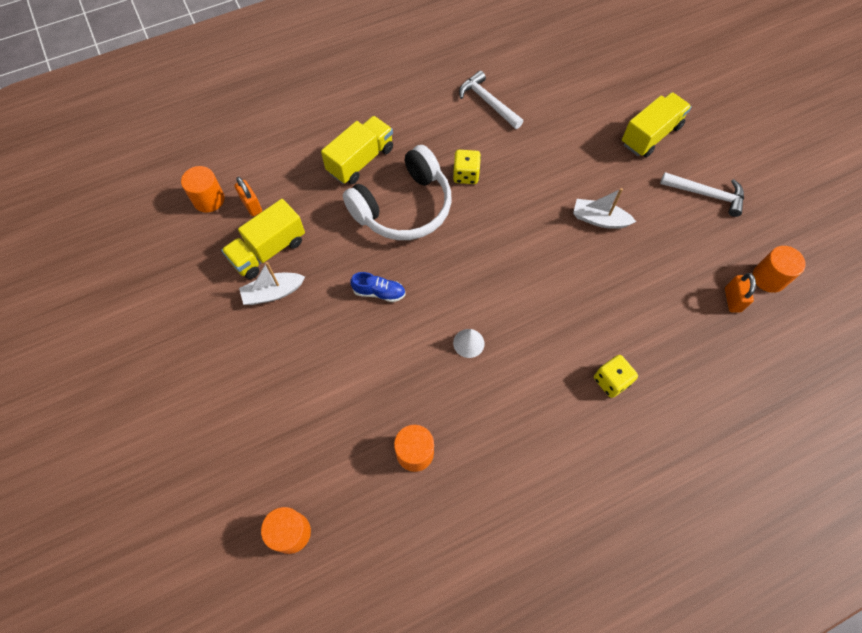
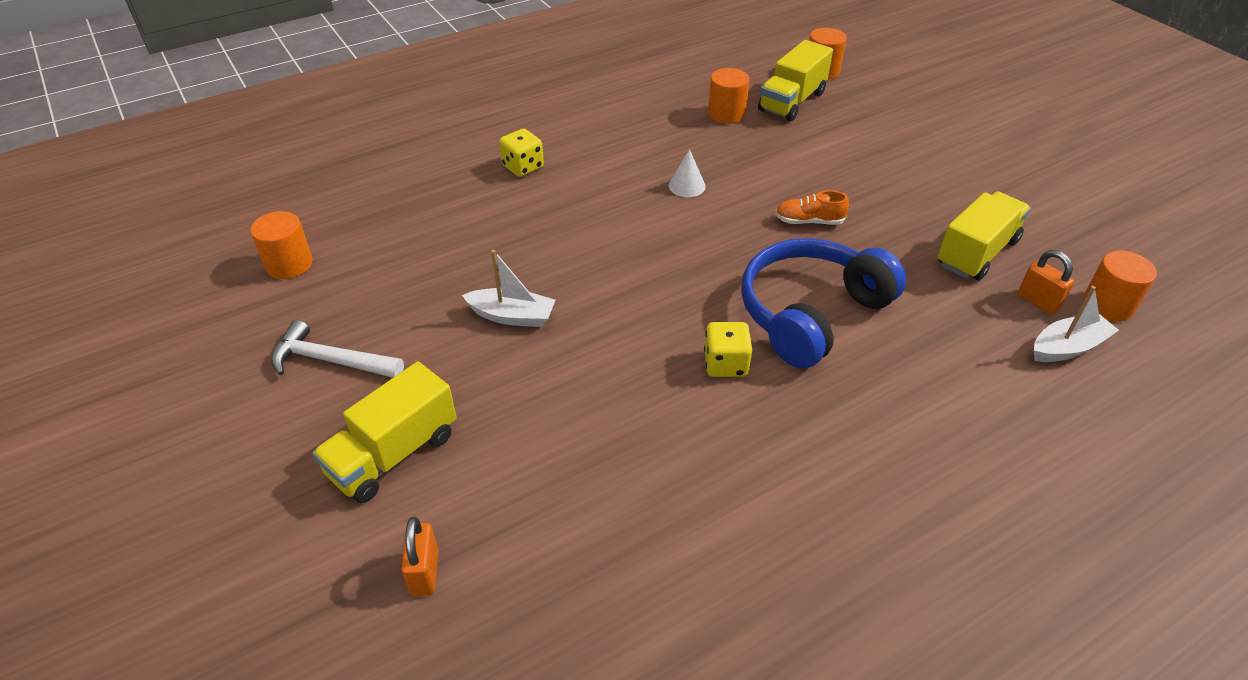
camera: 175 degrees right, 20 degrees down
white boat [239,262,305,305] -> white boat moved to [1034,286,1119,362]
yellow truck [321,116,393,184] -> yellow truck moved to [758,40,833,121]
white headphones [343,145,452,240] -> blue headphones [741,238,906,368]
blue shoe [350,272,406,302] -> orange shoe [775,190,849,225]
white hammer [459,71,523,129] -> none
orange padlock [725,273,756,313] -> orange padlock moved to [401,517,438,596]

